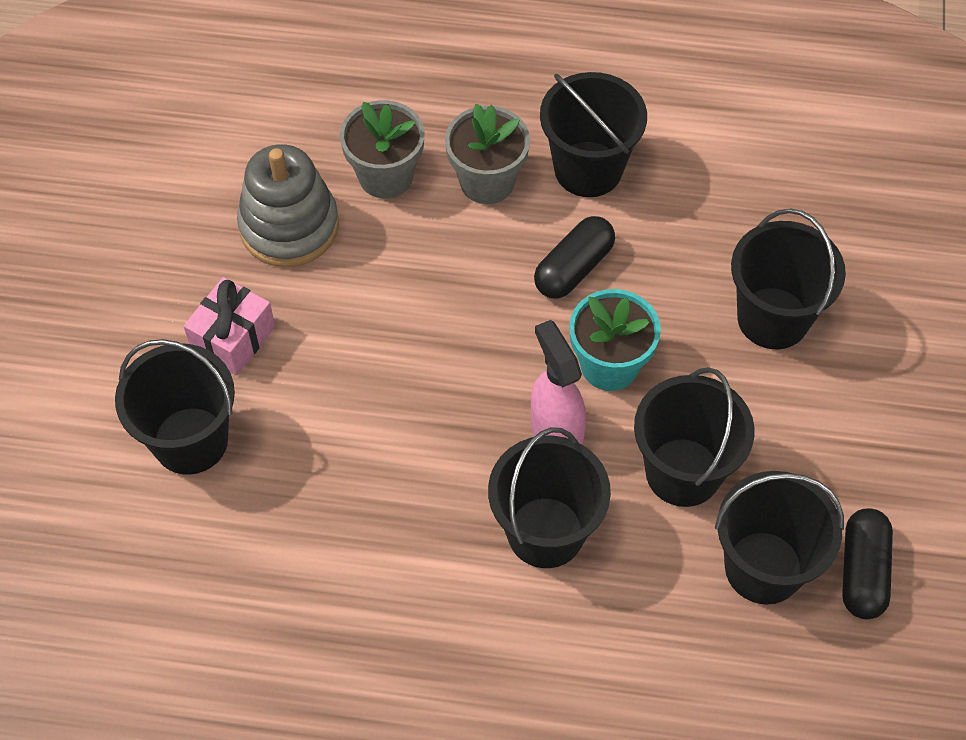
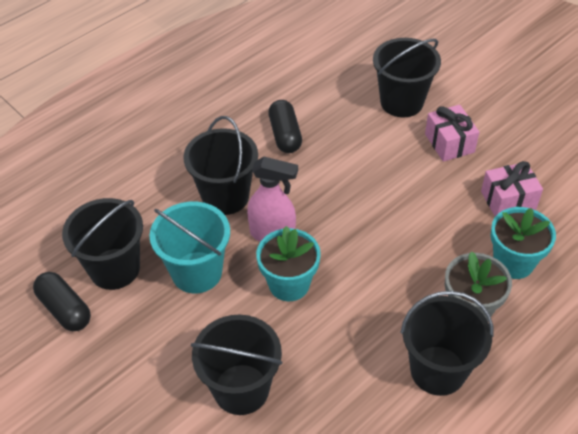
camera: 130 degrees right, 10 degrees down
grey stacking toy [237,144,339,267] -> pink gift [481,161,543,217]
grey flower pot [340,100,425,199] -> turquoise flower pot [490,207,556,279]
black capsule [534,216,615,299] -> black capsule moved to [268,100,302,153]
black bucket [634,367,755,507] -> turquoise bucket [149,201,230,293]

